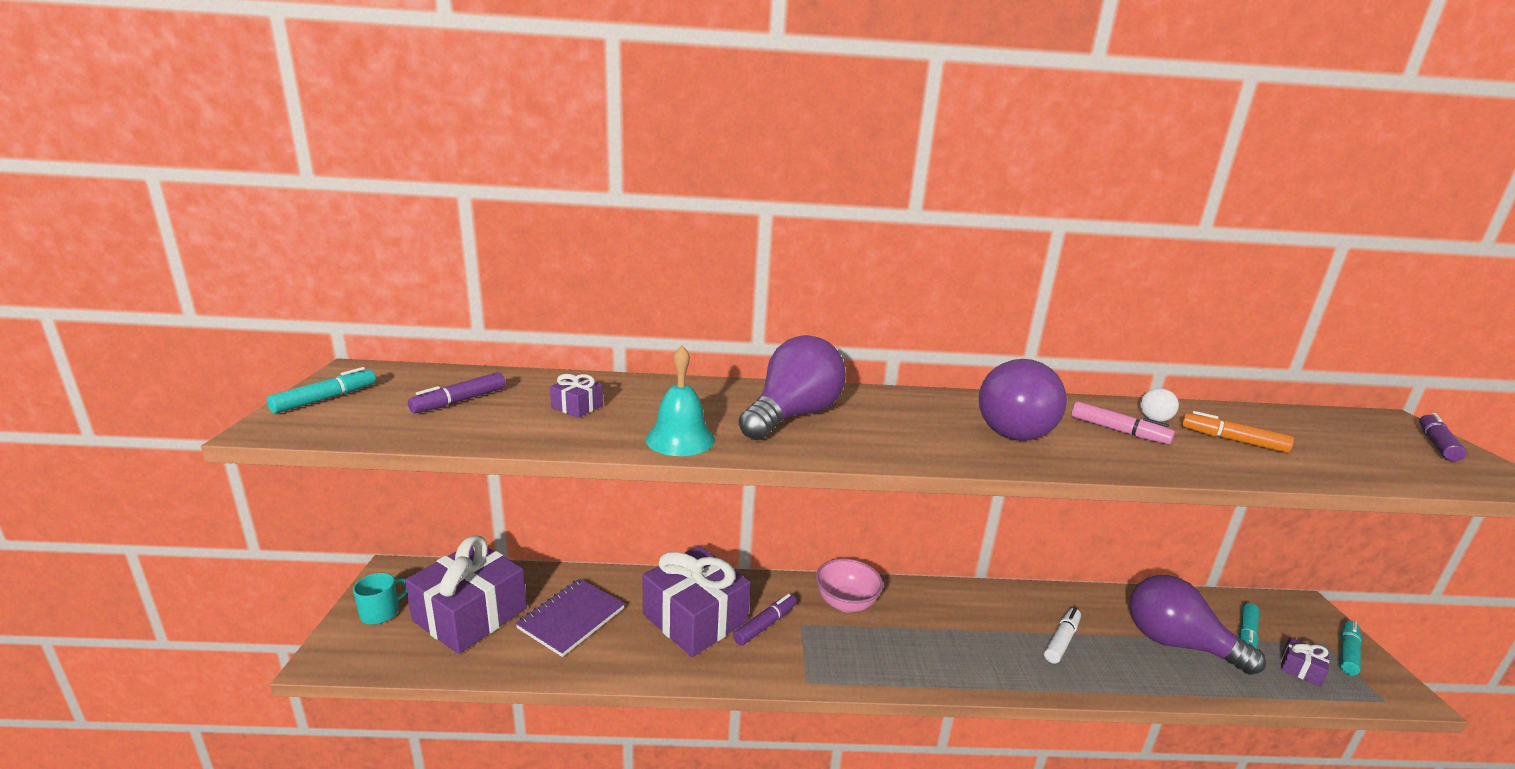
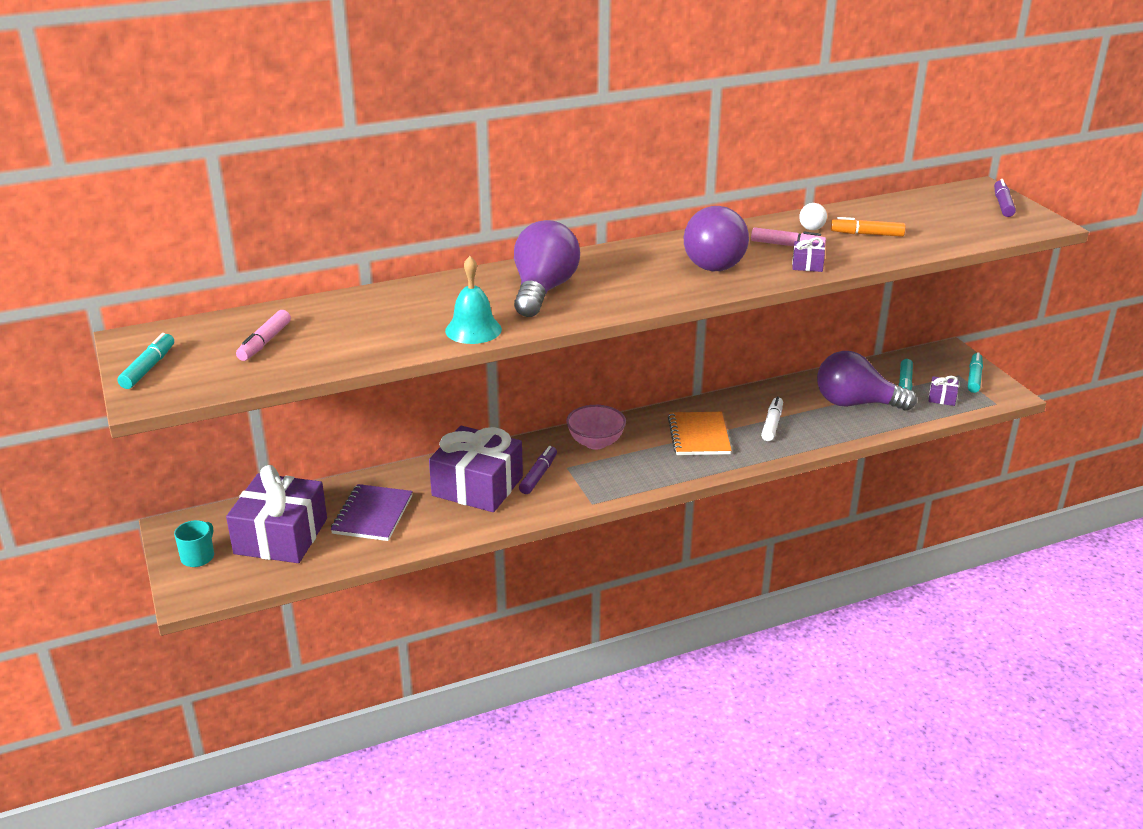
camera: 20 degrees left, 10 degrees up
purple marker [408,372,505,413] -> pink marker [236,310,291,361]
purple gift [550,374,603,418] -> purple gift moved to [792,237,825,272]
none -> orange notebook [668,412,732,455]

